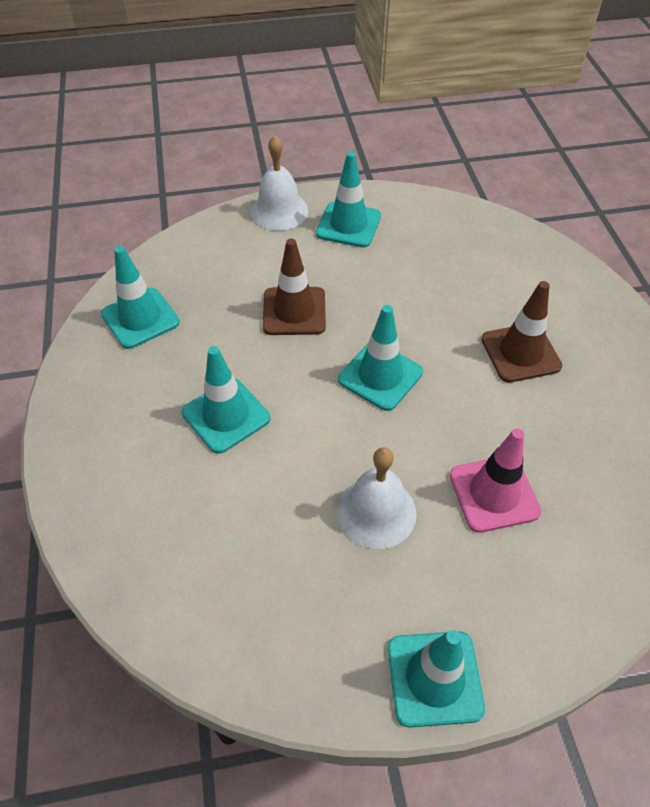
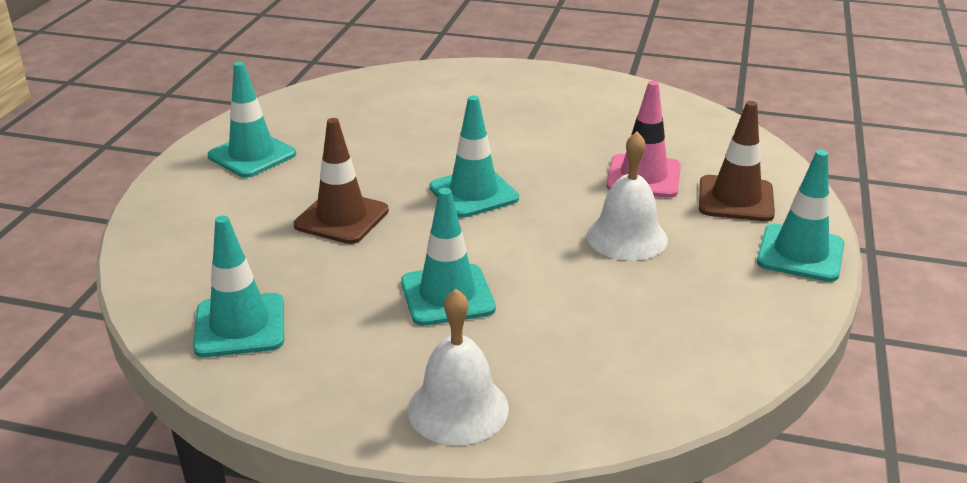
camera: 65 degrees left, 20 degrees down
white bell [251,135,308,231] -> white bell moved to [408,289,509,445]
brown traffic cone [481,281,562,383] -> brown traffic cone moved to [699,101,775,221]

